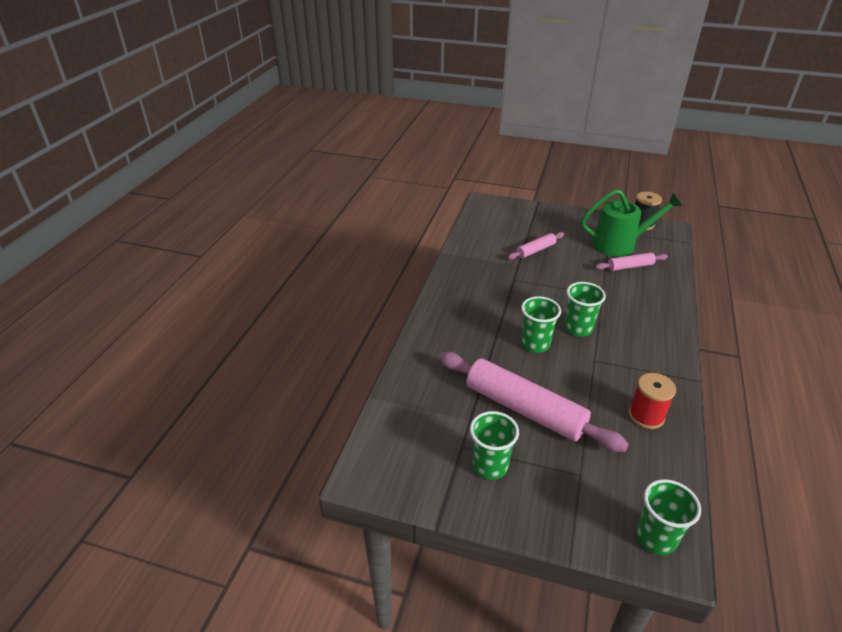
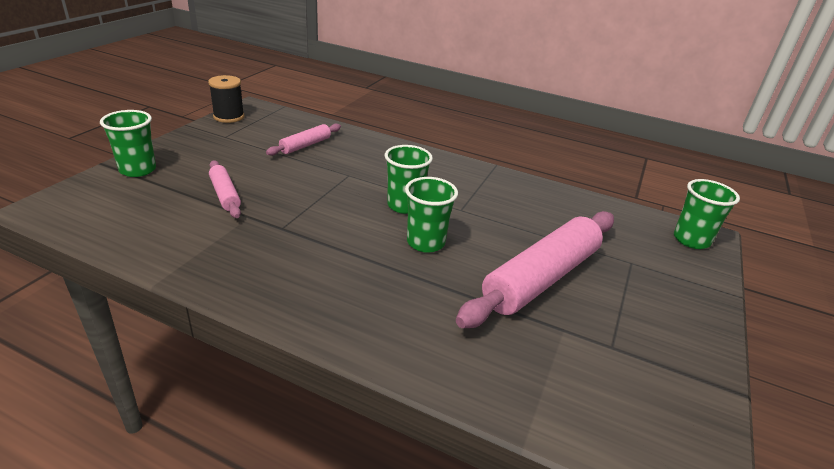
camera: 85 degrees left, 5 degrees down
green cup [470,411,519,480] -> green cup moved to [100,110,156,177]
green watering can [581,189,682,257] -> none
pink rolling pin [595,252,668,271] -> pink rolling pin turned 45 degrees clockwise [266,124,341,156]
red spool [629,373,676,429] -> none

